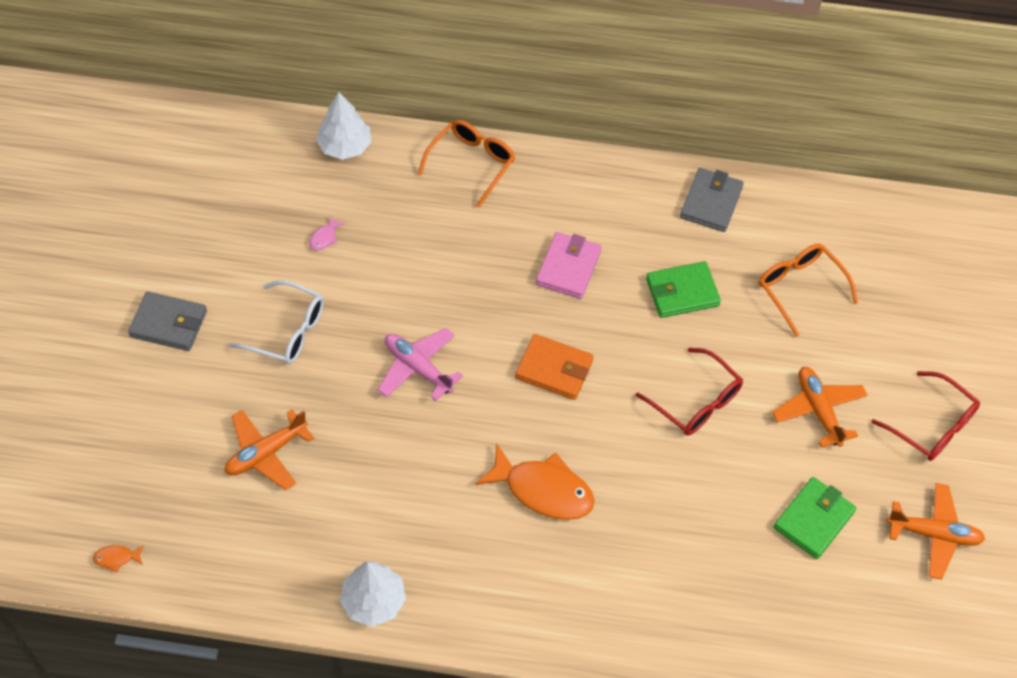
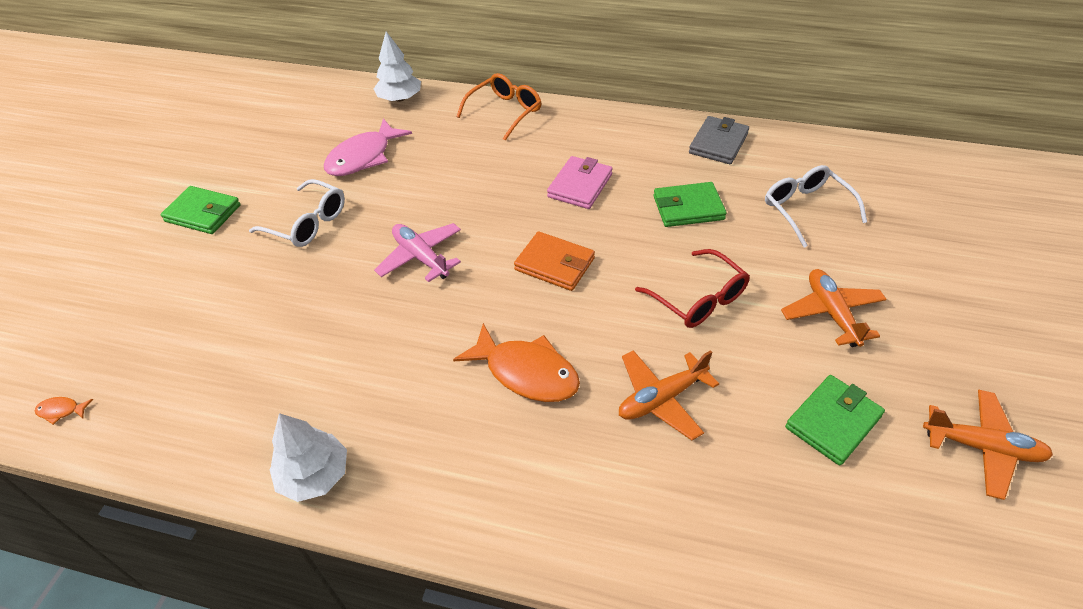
camera: 10 degrees right, 10 degrees down
grey wallet [128,292,207,351] -> green wallet [161,186,241,234]
orange plane [225,409,314,490] -> orange plane moved to [619,350,719,440]
pink fish [309,215,345,251] -> pink fish [324,118,412,176], size x2.42
orange glasses [759,244,858,337] -> white glasses [765,165,867,248]
red glasses [871,371,980,461] -> none

